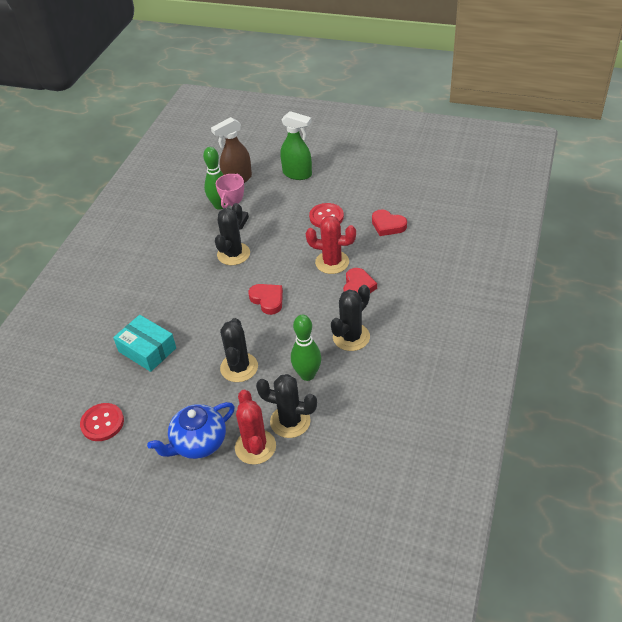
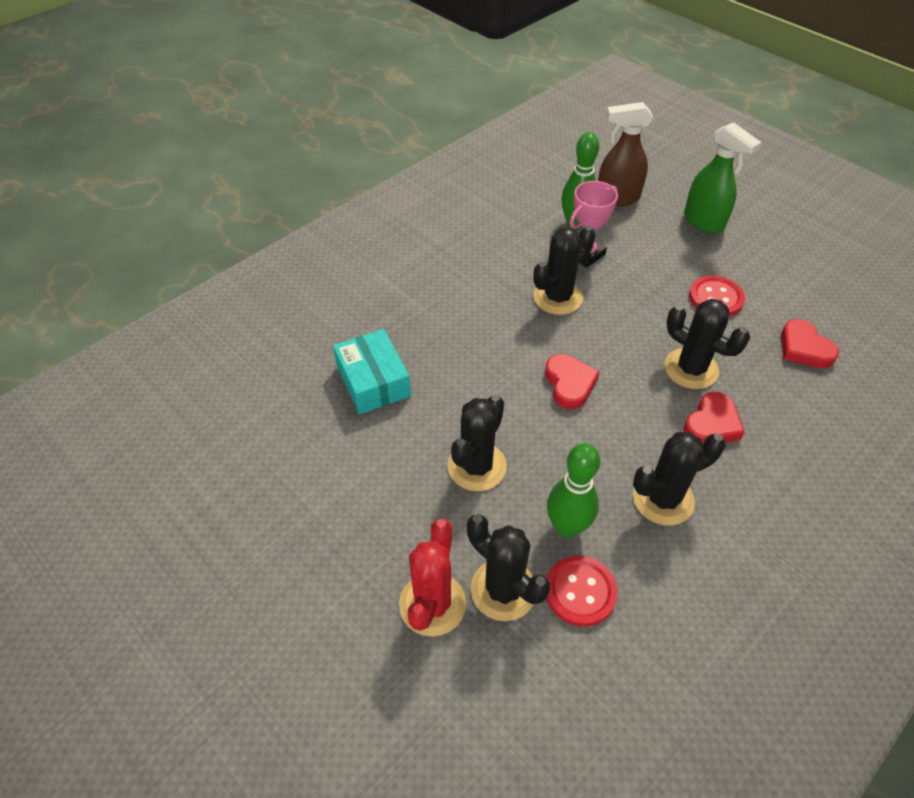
camera: 25 degrees right, 5 degrees up
red button [80,403,124,441] -> red button moved to [546,555,617,627]
blue teapot [147,402,235,459] -> none
red cactus [306,216,356,274] -> black cactus [665,298,750,389]

